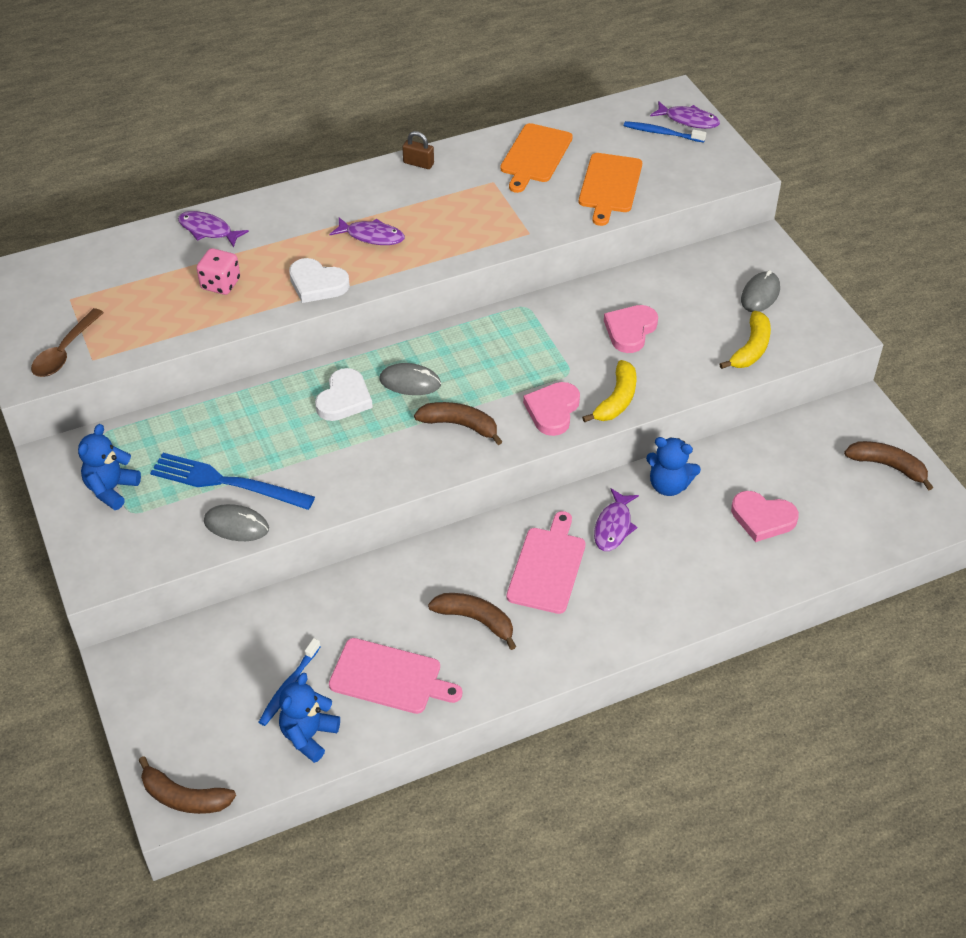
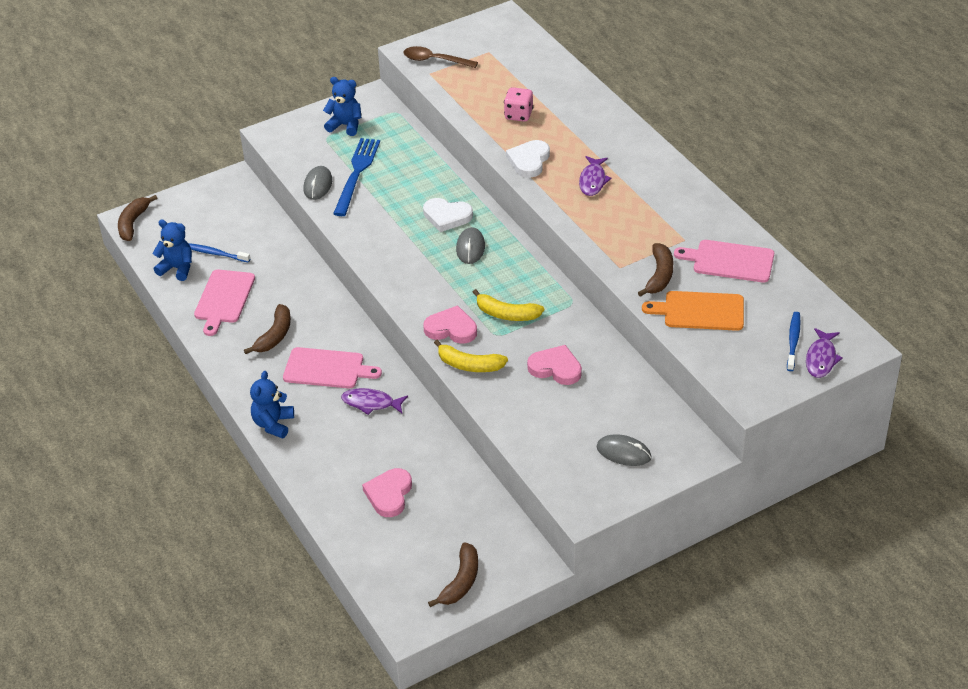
camera: 85 degrees right, 5 degrees down
purple fish [178,211,249,248] -> none
brown padlock [402,131,434,169] -> none
brown banana [414,402,503,445] -> brown banana moved to [638,243,674,297]
orange cutting board [500,123,573,193] -> pink cutting board [674,240,774,283]
blue teddy bear [646,437,701,496] -> blue teddy bear moved to [250,371,294,439]
yellow banana [720,311,771,369] -> yellow banana moved to [473,289,544,321]

